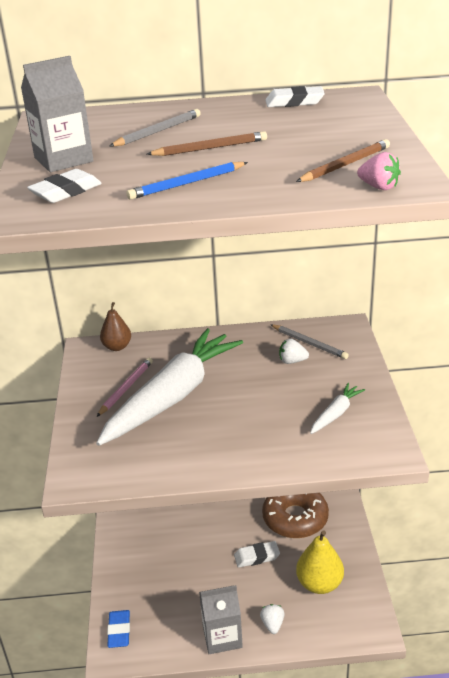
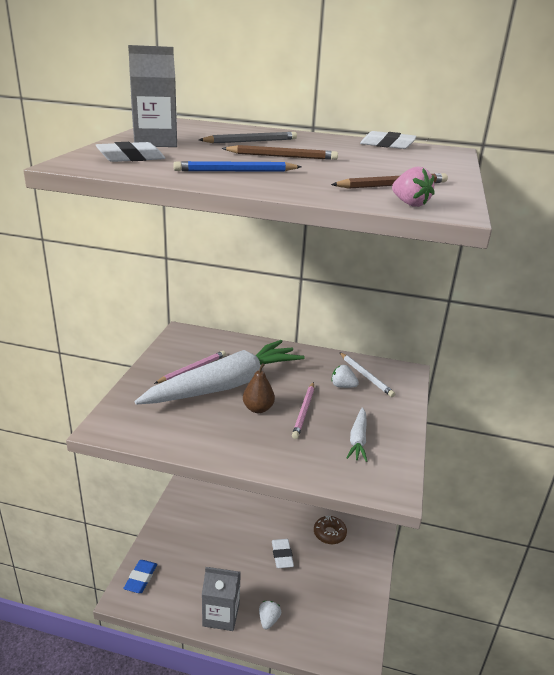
camera: 15 degrees right, 5 degrees down
brown pear [100,302,131,351] -> brown pear moved to [243,363,275,413]
white eraser [234,541,280,568] -> white eraser turned 75 degrees clockwise [272,539,294,568]
brown donut [262,493,329,538] -> brown donut [314,515,347,544], size x0.56
grey pencil [270,324,349,359] -> white pencil [339,352,395,397]
yellow pear [296,530,344,594] -> none
white carrot [310,383,365,434] -> white carrot turned 135 degrees clockwise [347,407,367,462]
none -> pink pencil [292,382,314,439]

